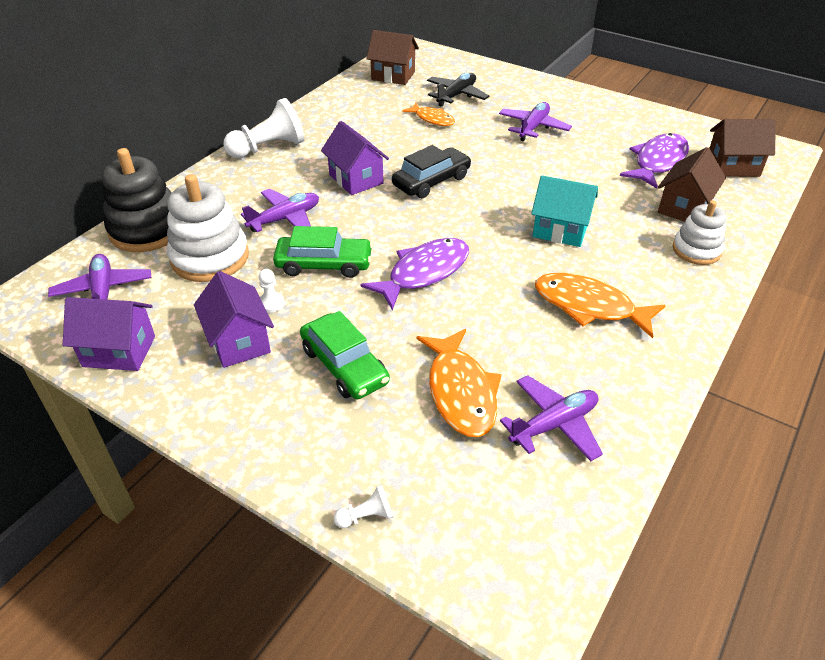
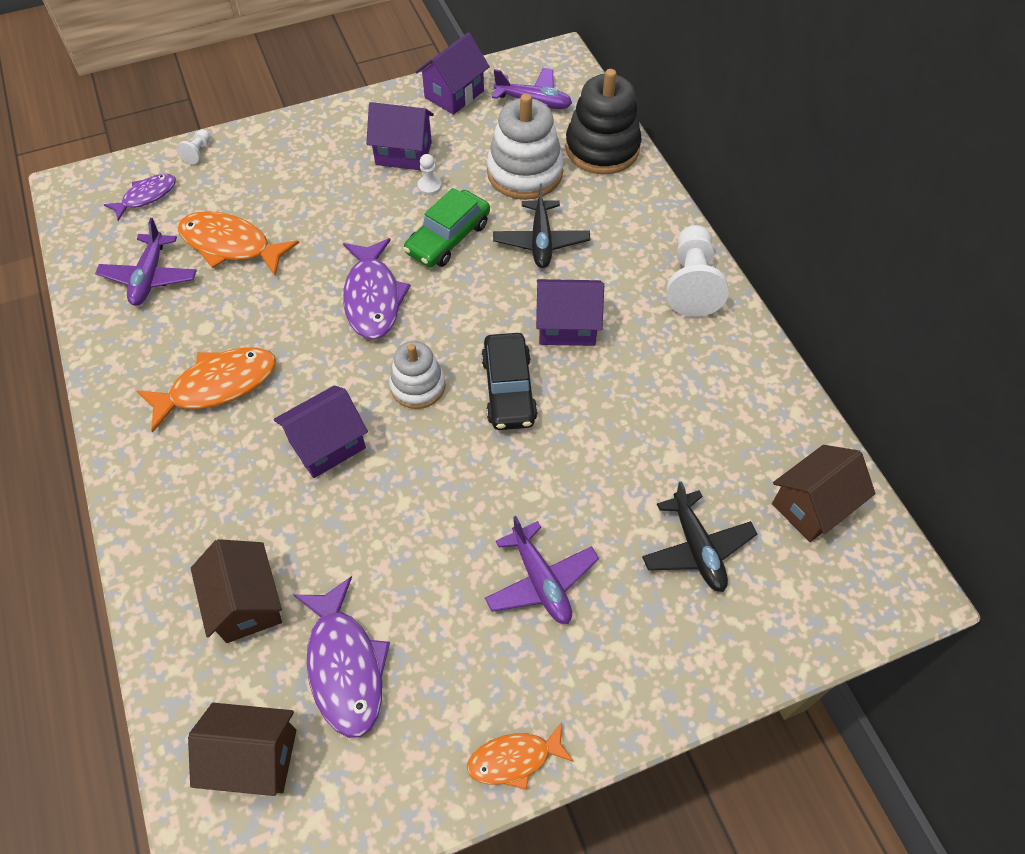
camera: 125 degrees right, 15 degrees up
purple plane [241,189,319,232] -> black plane [493,183,590,268]
green car [300,311,390,399] -> none
orange fish [402,103,455,126] -> orange fish moved to [467,722,574,790]
turquoise house [531,175,598,247] -> purple house [274,385,368,478]
white stacking toy [673,200,726,265] -> white stacking toy moved to [389,341,445,409]
brown house [710,119,776,177] -> brown house turned 60 degrees clockwise [188,703,296,796]
none -> purple fish [104,174,176,221]

